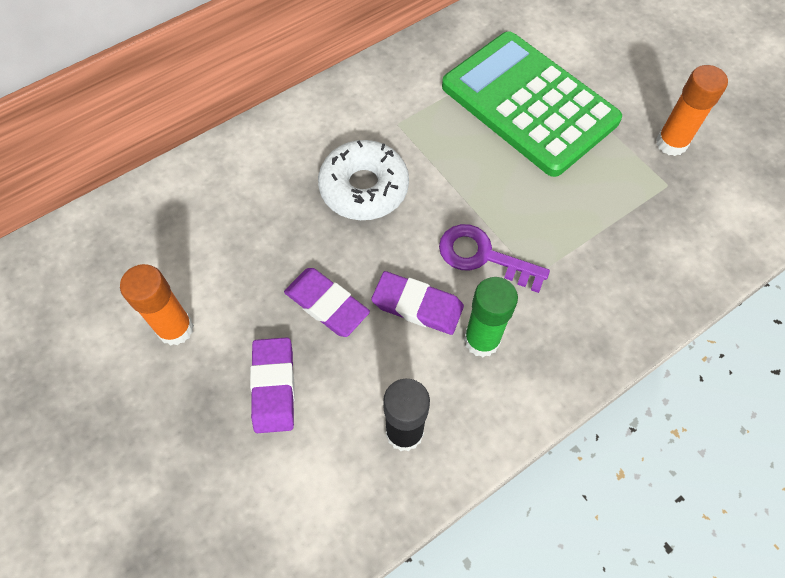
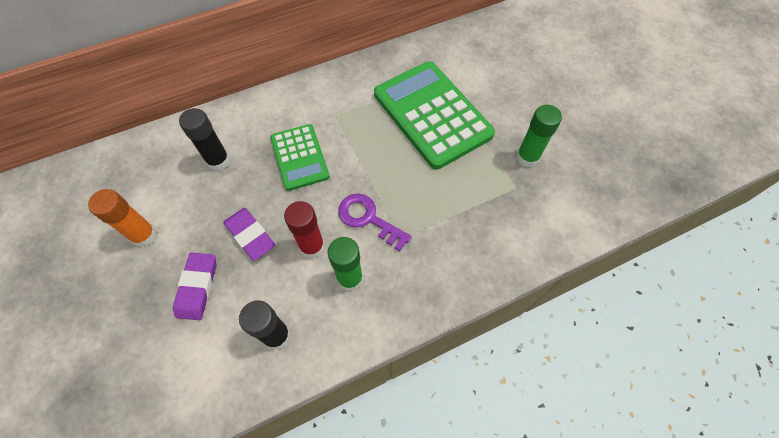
camera: 10 degrees right, 0 degrees up
white donut [318,140,409,220] -> green calculator [271,124,329,191]
purple eraser [371,271,464,335] -> red glue stick [284,201,325,259]
orange glue stick [656,65,728,156] -> green glue stick [516,105,562,167]
none -> black glue stick [179,108,230,171]

